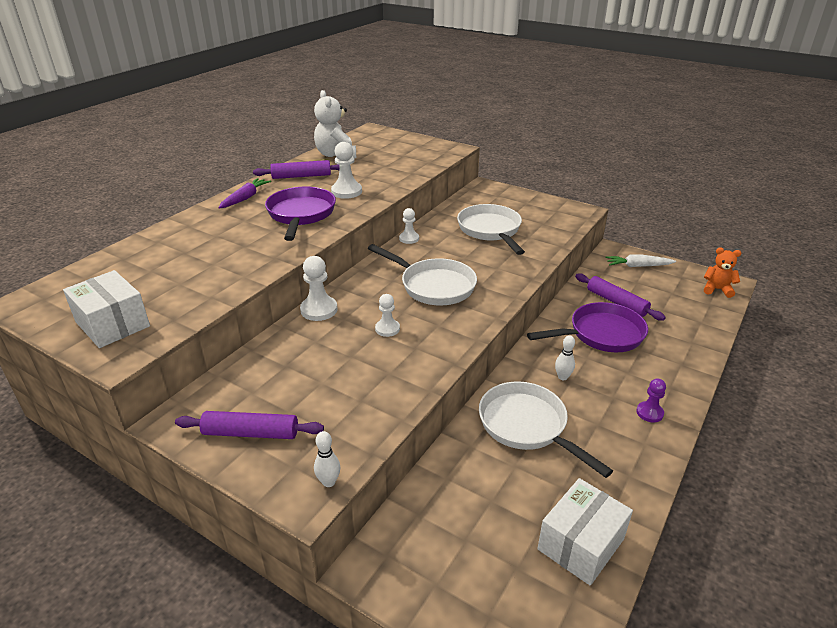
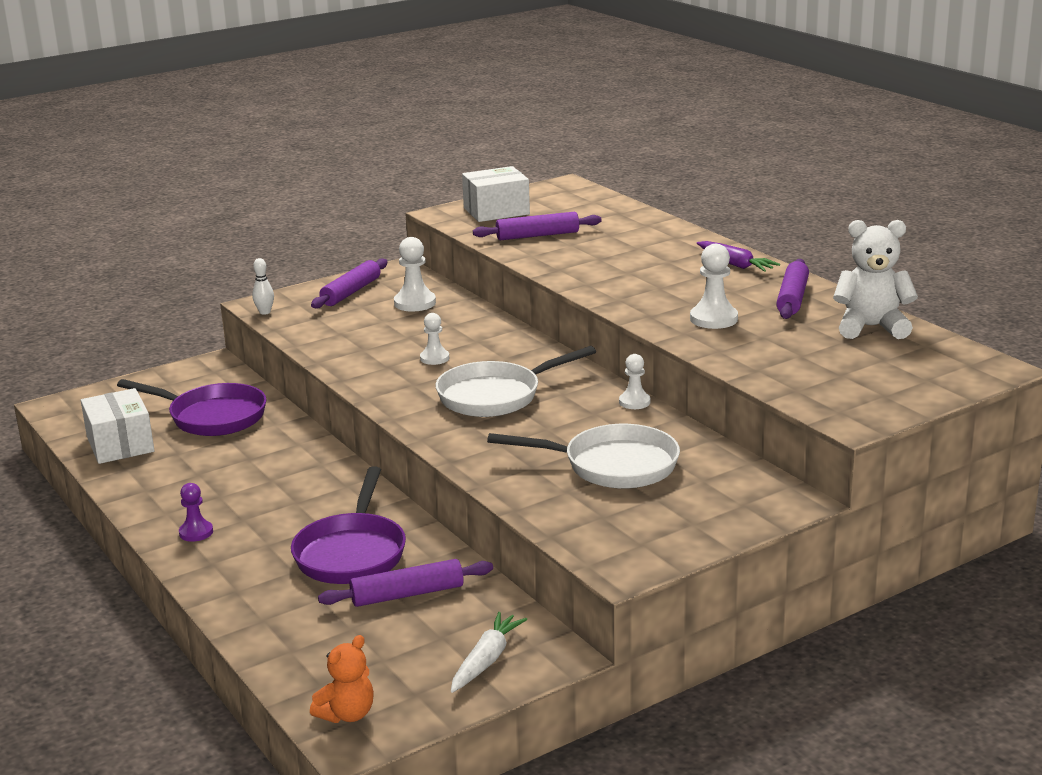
camera: 115 degrees right, 10 degrees down
purple pan [265,187,336,241] -> purple pan moved to [117,379,267,436]
white pawn [300,256,337,321] -> white pawn moved to [394,237,436,312]
white pan [479,381,613,478] -> none
white bowling pin [555,335,575,380] -> none
none -> purple rolling pin [473,212,601,240]

